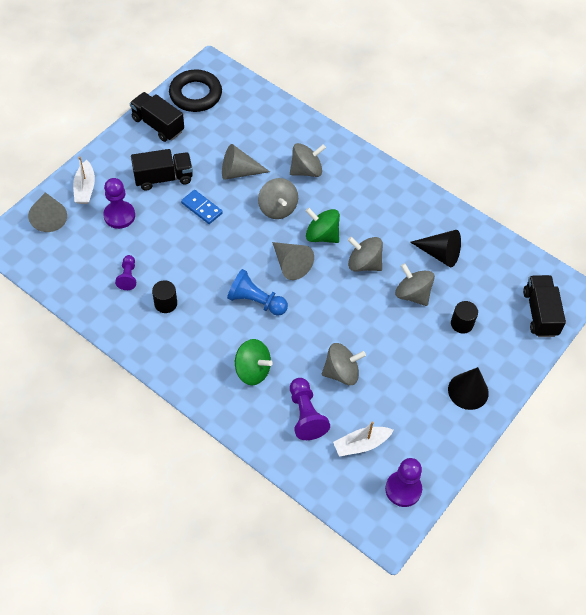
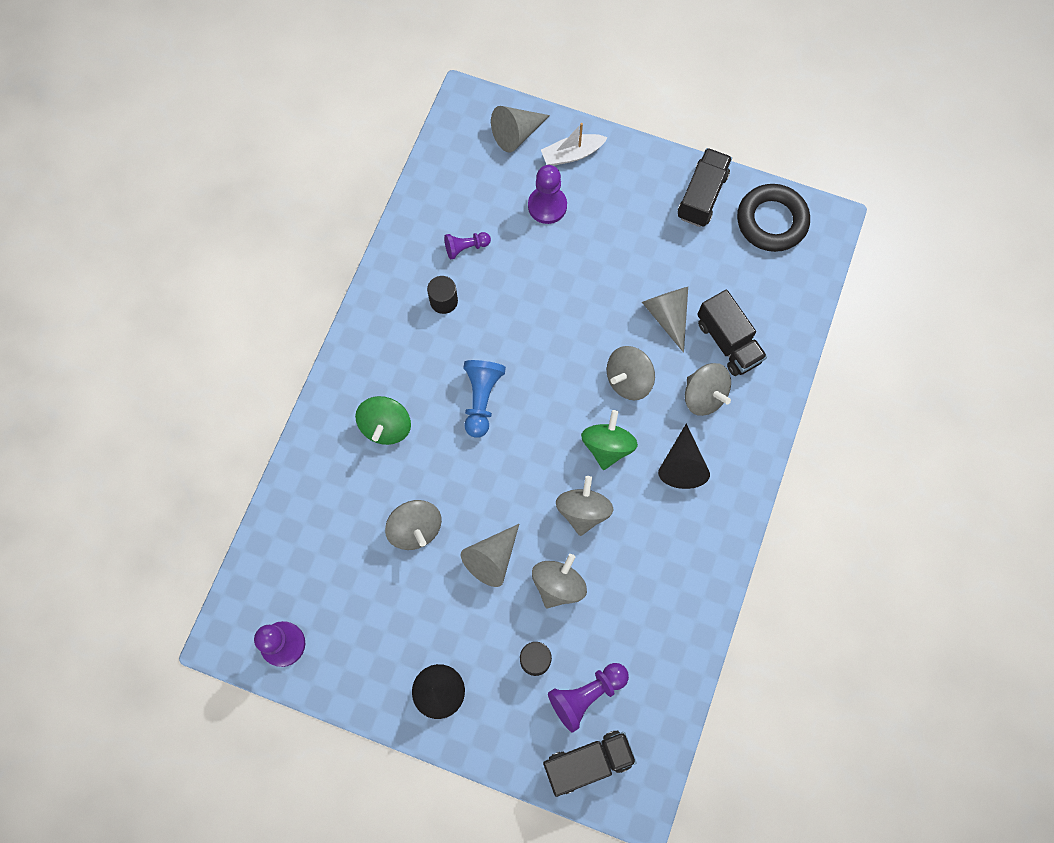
camera: 75 degrees right, 15 degrees up
black truck [131,149,193,191] -> black truck moved to [697,289,767,376]
blue domino [181,190,223,224] -> none
grey cone [272,242,314,280] -> grey cone moved to [461,524,519,587]
purple pawn [290,378,330,440] -> purple pawn moved to [548,663,629,733]
white boat [333,421,393,457] -> none
black cone [410,230,461,267] -> black cone moved to [658,424,710,489]

